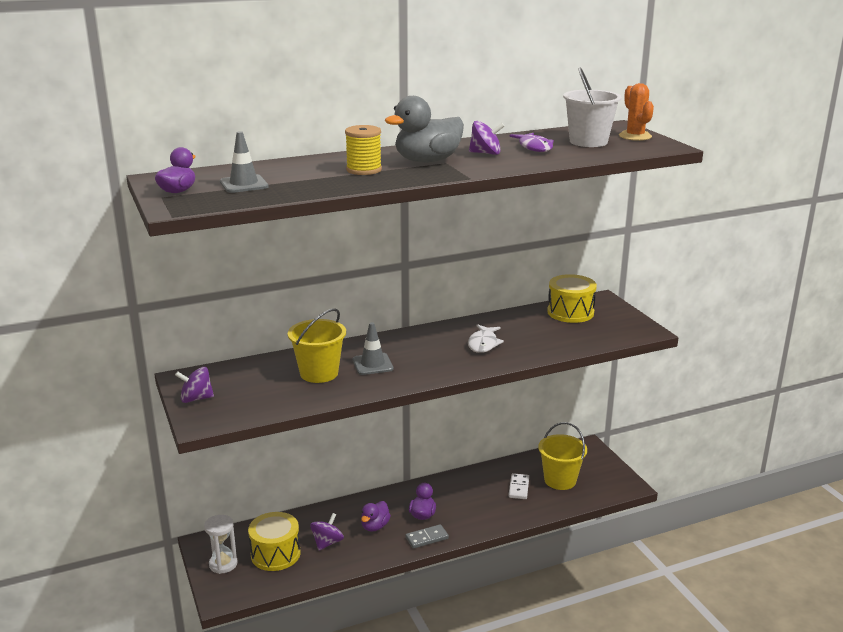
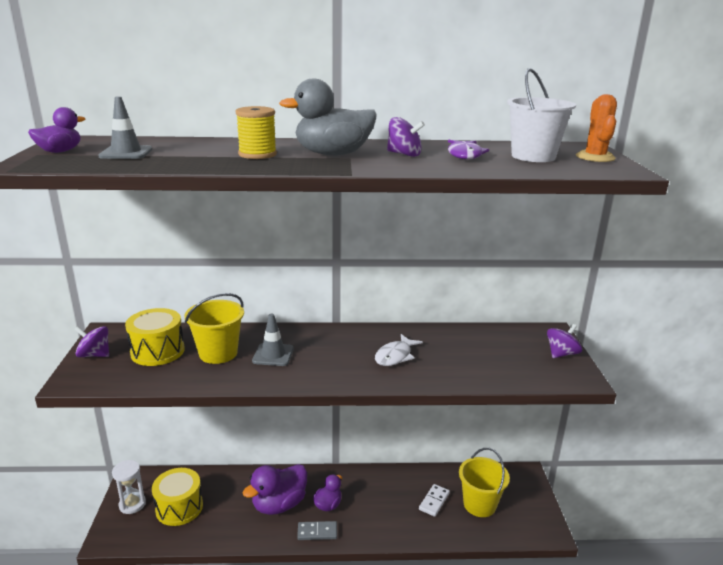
camera: 20 degrees right, 0 degrees up
purple spinning top [310,513,344,550] -> purple spinning top moved to [547,324,582,358]
purple duck [361,501,391,532] -> purple duck [243,464,307,515], size x1.76
yellow drum [547,274,597,323] -> yellow drum moved to [125,308,185,366]

